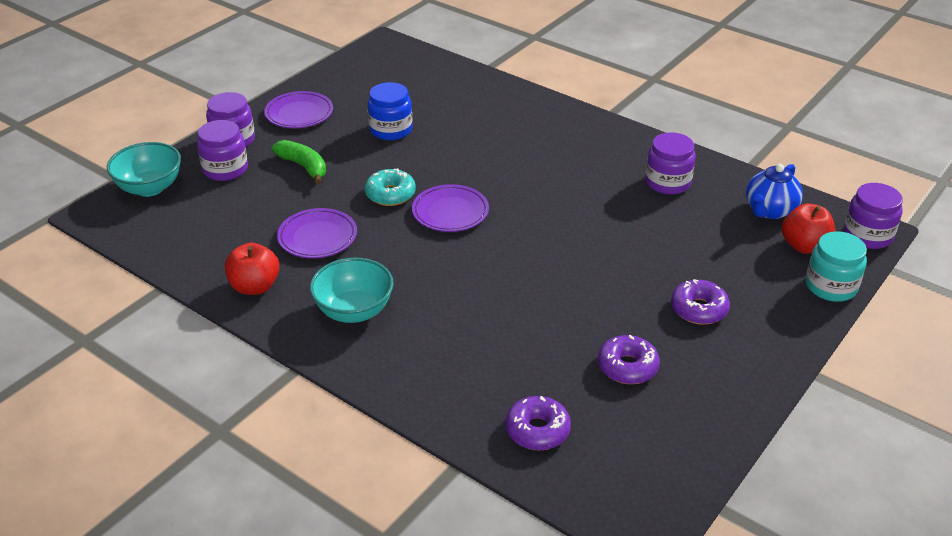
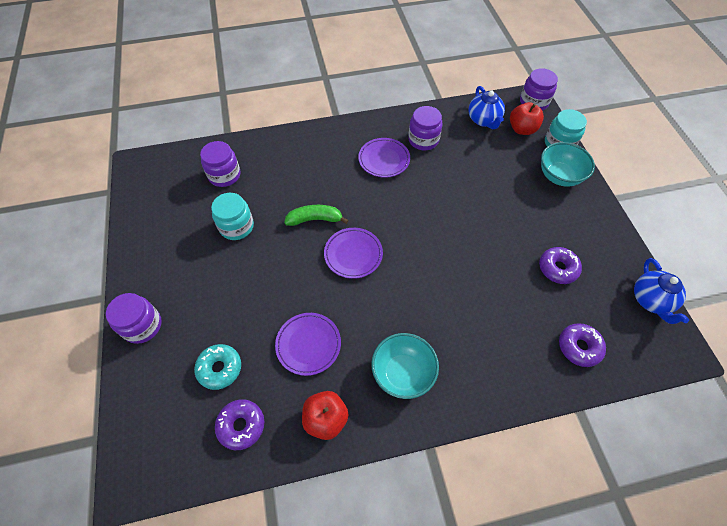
camera: 50 degrees left, 20 degrees up
turquoise bowl [107,142,181,197] -> turquoise bowl moved to [541,142,595,187]
purple jar [197,120,248,181] -> purple jar moved to [200,141,240,187]
purple plate [264,91,333,128] -> purple plate moved to [358,138,410,178]
green banana [272,140,326,184] -> green banana moved to [284,205,348,226]
turquoise donut [365,168,416,206] -> turquoise donut moved to [194,344,241,390]
blue jar [368,82,412,140] -> turquoise jar [211,193,254,240]
purple donut [671,279,730,325] -> purple donut moved to [215,399,264,450]
none -> blue teapot [634,258,689,324]

